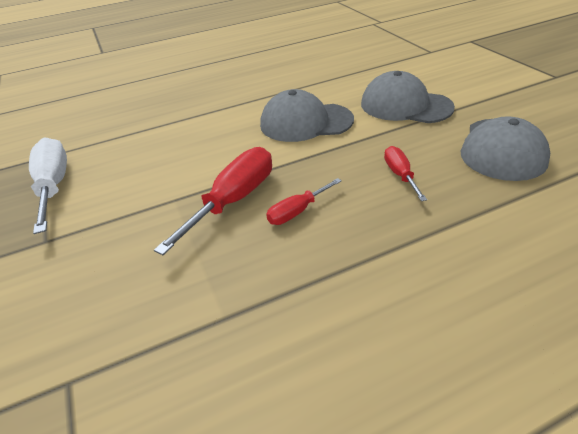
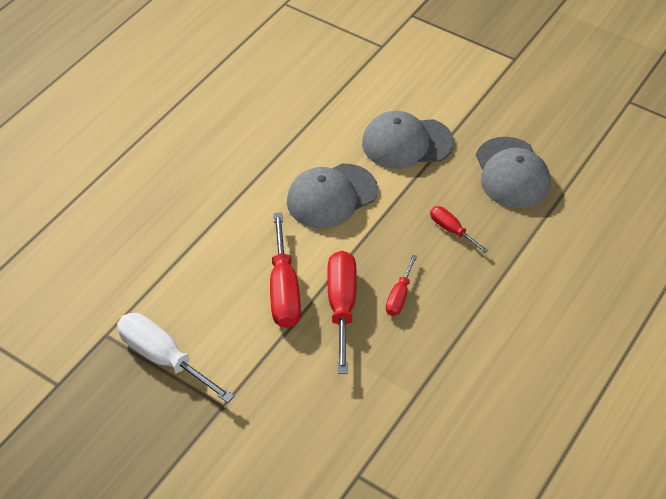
camera: 35 degrees left, 10 degrees up
none -> red screwdriver [270,213,301,328]

